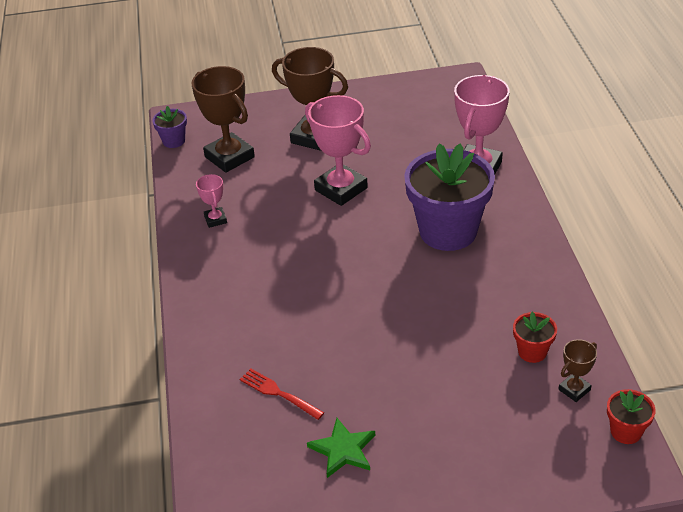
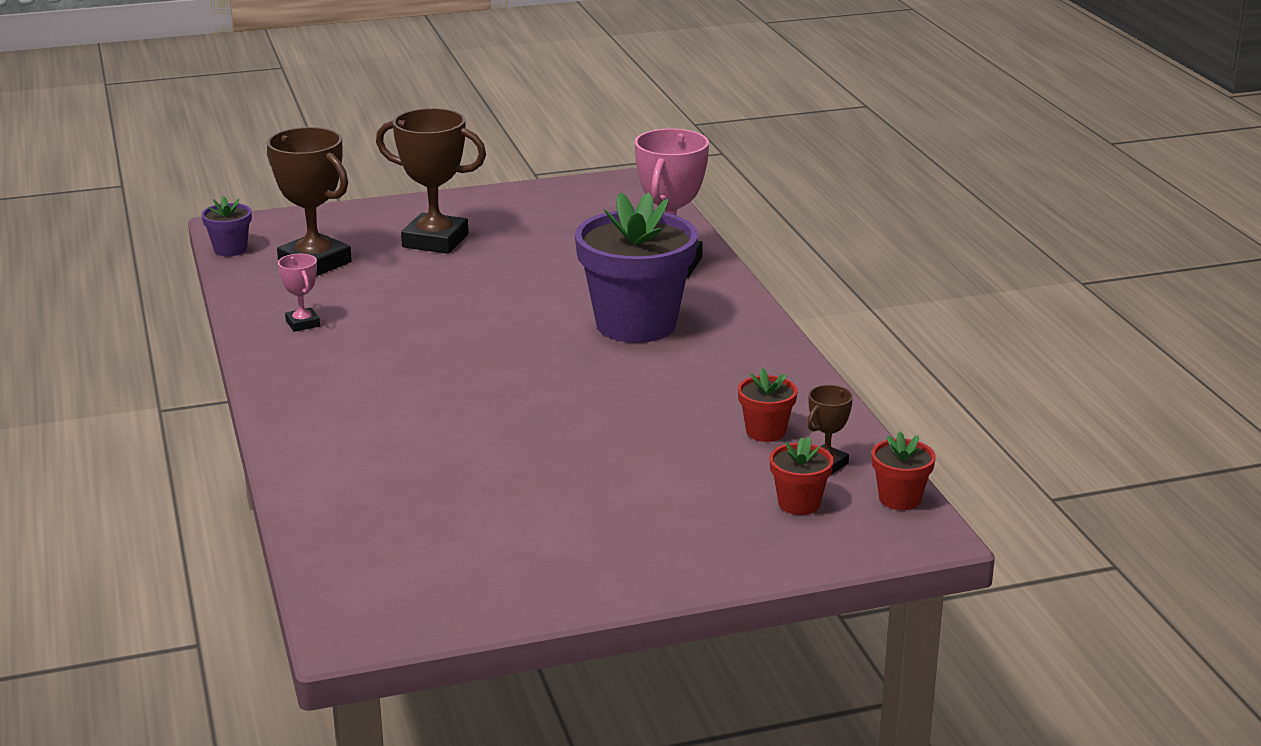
camera: 10 degrees left, 15 degrees down
red fork [240,368,324,420] -> none
pink trophy [305,95,371,206] -> none
green star [307,418,375,478] -> none
none -> red flower pot [769,437,834,515]

